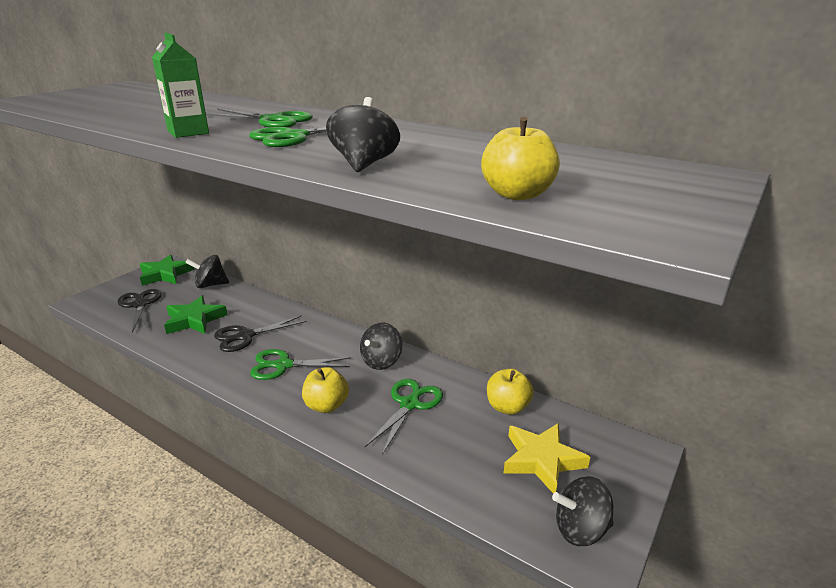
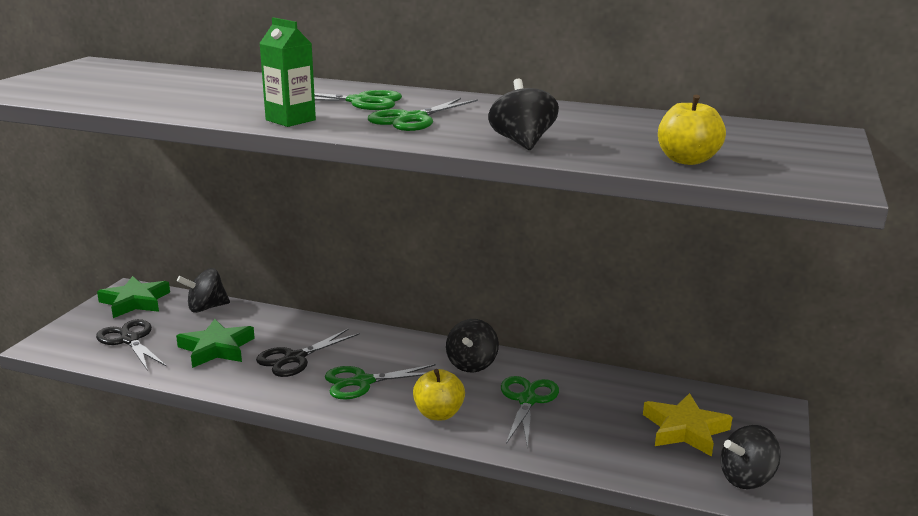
camera: 15 degrees left, 5 degrees down
yellow apple [487,369,534,415] -> none

